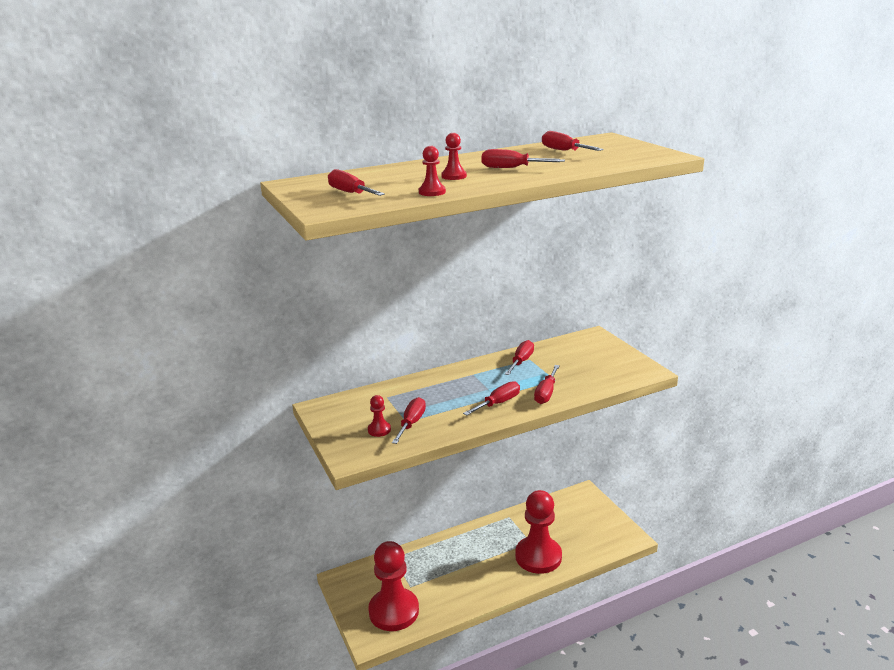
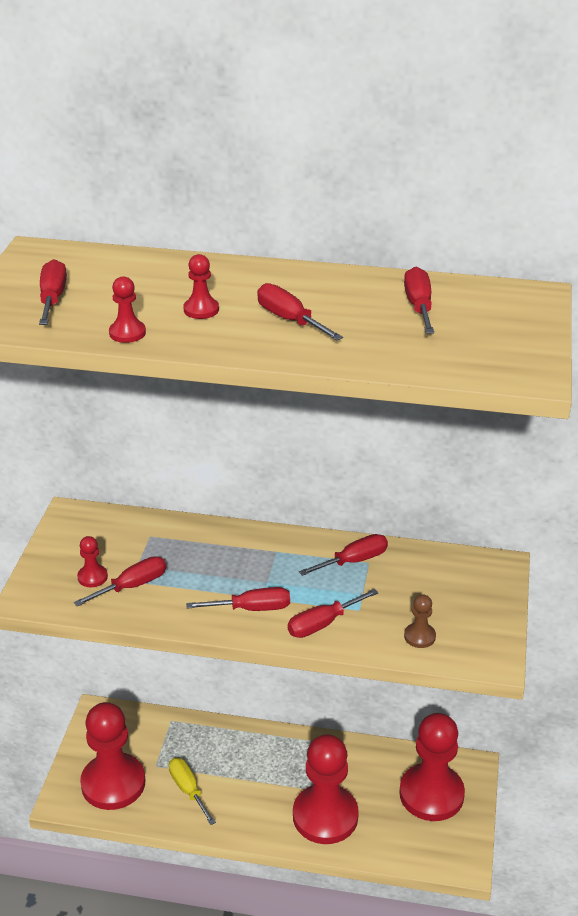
camera: 35 degrees right, 10 degrees up
none -> yellow screwdriver [169,758,216,825]
none -> red pawn [399,713,465,821]
none -> brown pawn [404,594,436,648]

